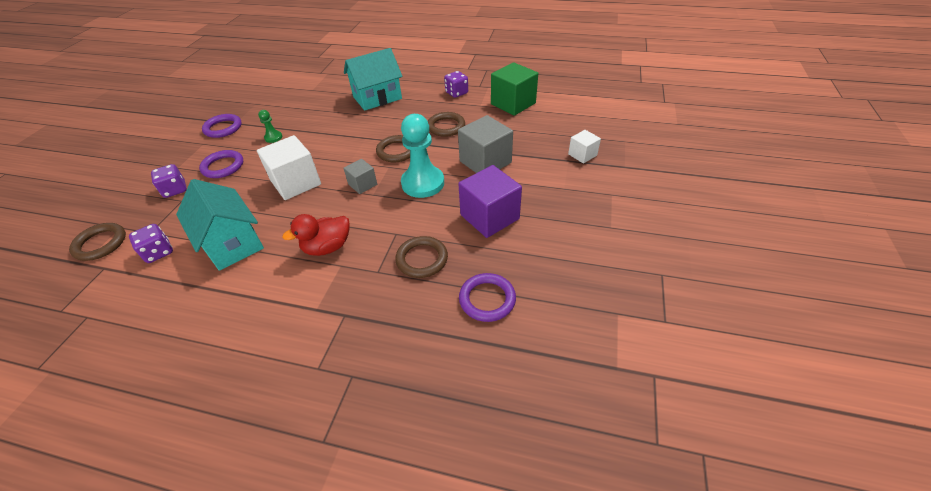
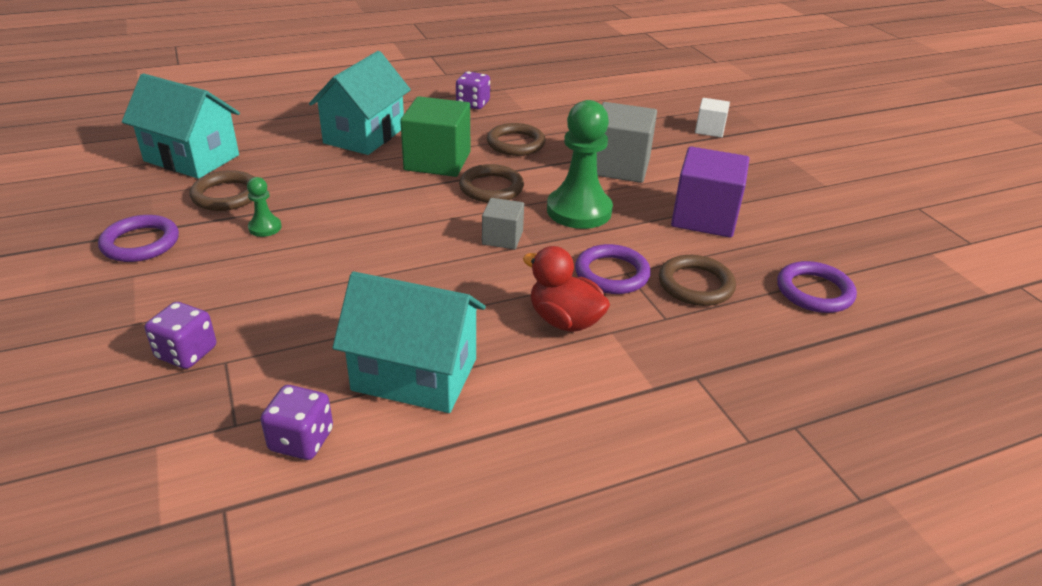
camera: 40 degrees left, 10 degrees down
brown ring [69,223,126,261] -> brown ring moved to [190,170,254,211]
purple ring [199,150,243,178] -> purple ring moved to [575,244,651,294]
white cube [257,135,321,200] -> none
red duck [282,214,350,256] -> red duck turned 105 degrees clockwise [523,246,610,332]
turquoise pawn [401,114,444,198] -> green pawn [547,100,613,229]
green cube [491,62,538,116] -> green cube moved to [400,96,470,177]
none -> turquoise house [122,73,240,179]

